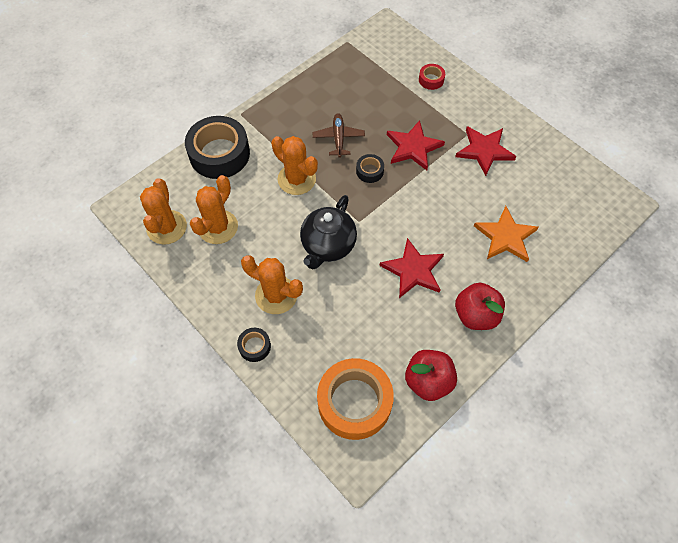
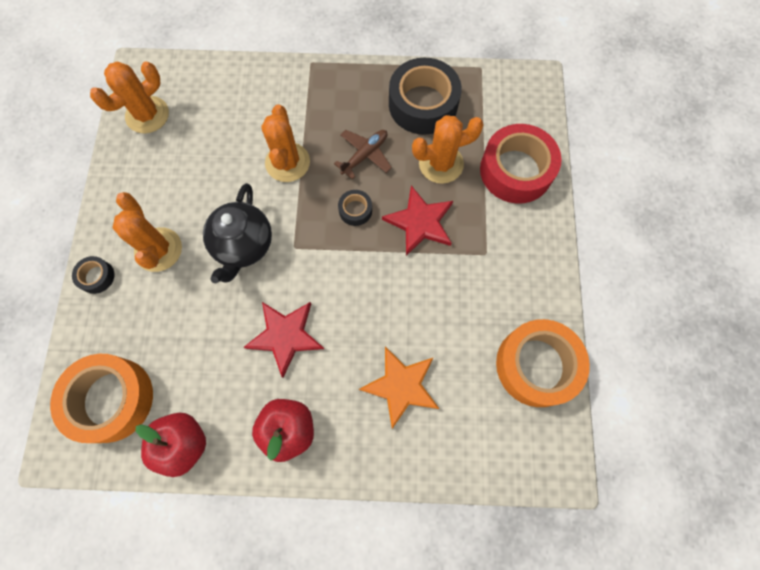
camera: 45 degrees right, 10 degrees up
black tape [185,116,250,179] -> black tape moved to [389,58,462,135]
orange cactus [189,175,238,244] -> orange cactus moved to [412,115,484,184]
black teapot [300,195,357,270] -> black teapot turned 60 degrees counterclockwise [203,183,272,283]
red tape [419,64,445,90] -> red tape [480,124,562,204], size x2.22
red star [455,126,517,176] -> none
none -> orange tape [496,319,590,407]

